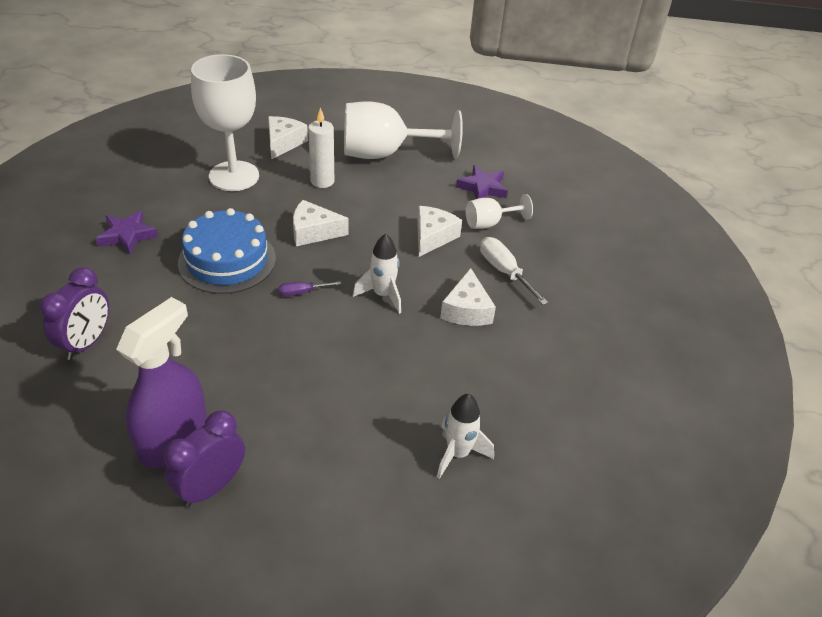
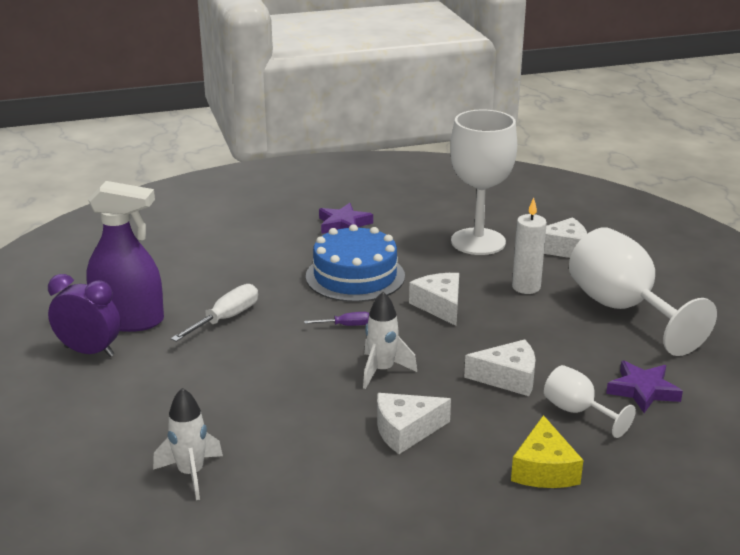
camera: 70 degrees right, 15 degrees down
purple clock [40,267,109,360] -> none
purple screwdriver [279,281,341,296] -> purple screwdriver turned 120 degrees clockwise [304,312,369,326]
white screwdriver [480,237,548,305] -> white screwdriver moved to [171,284,258,342]
none -> yellow cheese [511,415,583,488]

